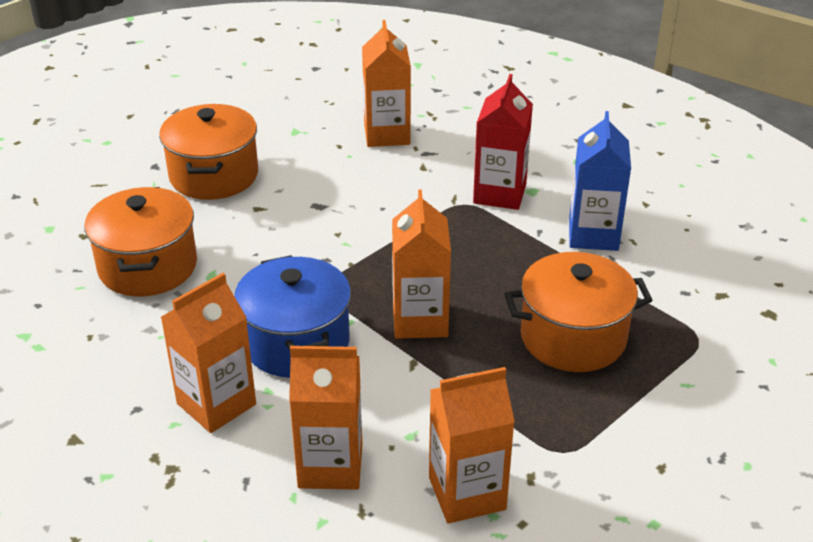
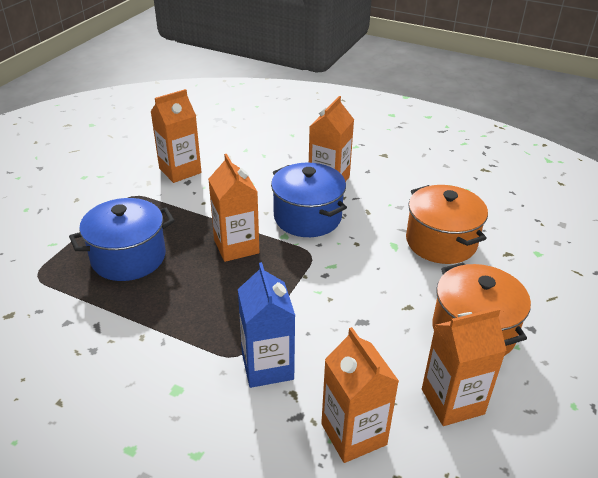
camera: 160 degrees right, 0 degrees up
orange carton [289,346,362,490] -> orange carton moved to [422,308,507,426]
red carton [473,74,533,210] -> none
orange pot [505,252,653,372] -> blue pot [69,198,175,281]
blue carton [569,111,631,251] -> blue carton moved to [238,262,295,388]

